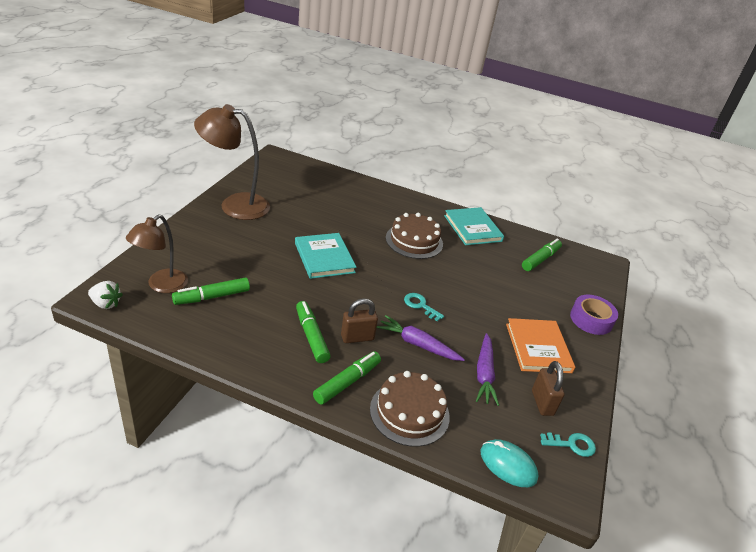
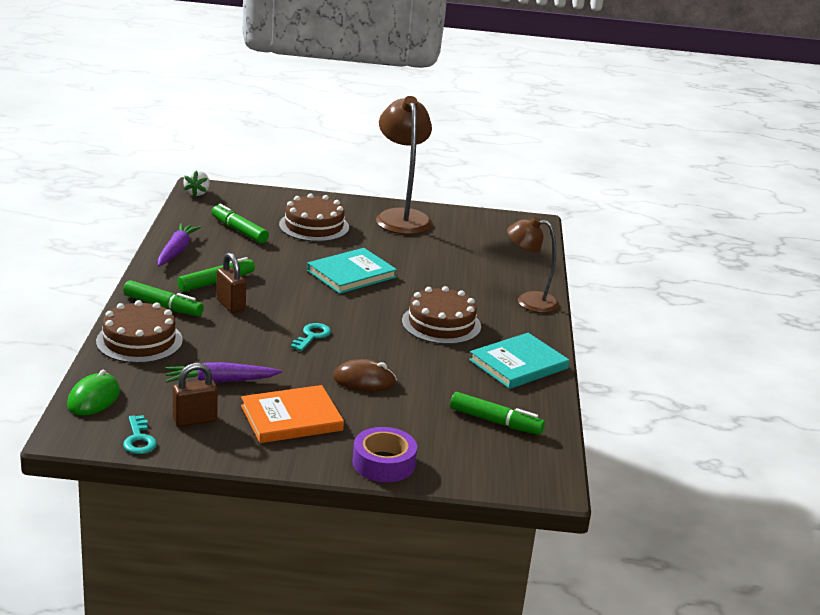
camera: 75 degrees right, 10 degrees down
brown lamp [126,214,188,293] -> brown lamp moved to [507,217,559,313]
purple carrot [377,315,465,361] -> purple carrot moved to [158,223,201,266]
turquoise mouse [481,439,538,487] -> green mouse [67,370,120,415]
none -> brown cake [279,193,349,242]
none -> brown mouse [333,359,397,391]

